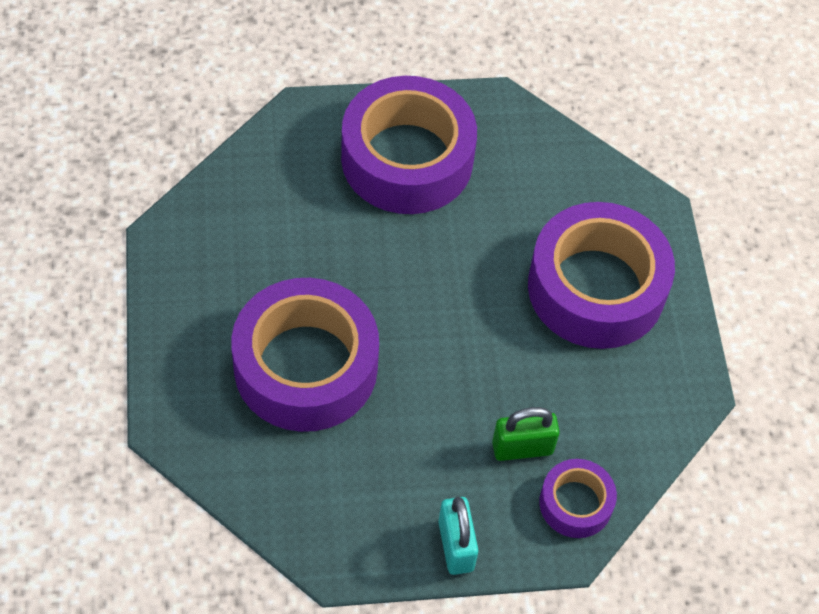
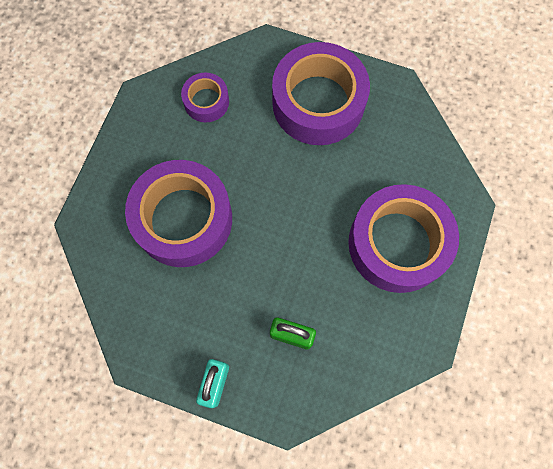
camera: 30 degrees right, 15 degrees up
purple tape [539,459,617,538] -> purple tape moved to [181,73,229,122]

